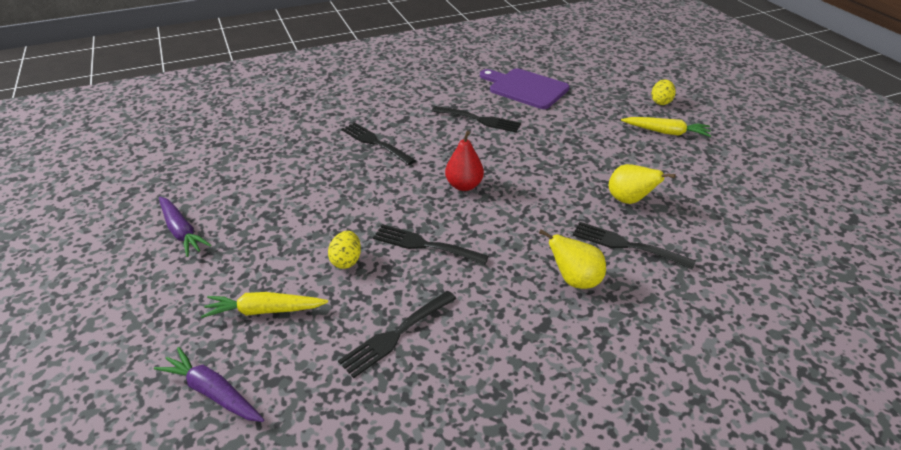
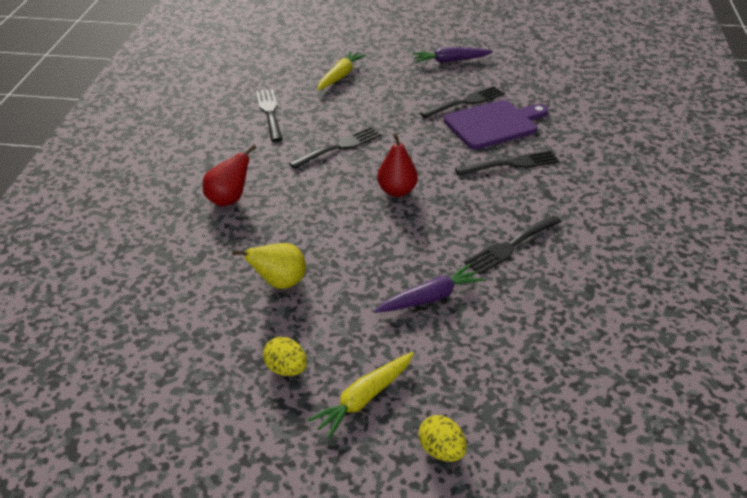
camera: 120 degrees right, 0 degrees up
purple carrot [154,347,264,422] -> purple carrot moved to [374,264,484,313]
yellow egg [328,231,361,269] -> yellow egg moved to [263,337,307,376]
purple cutting board [480,68,570,109] -> purple cutting board moved to [444,100,548,149]
yellow pear [539,229,606,289] -> red pear [203,145,256,206]
black fork [573,222,696,270] -> black fork moved to [420,86,505,118]

